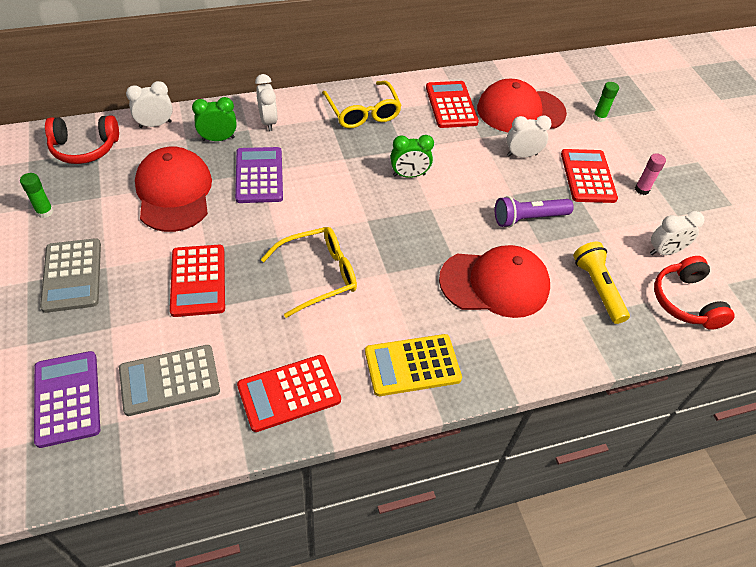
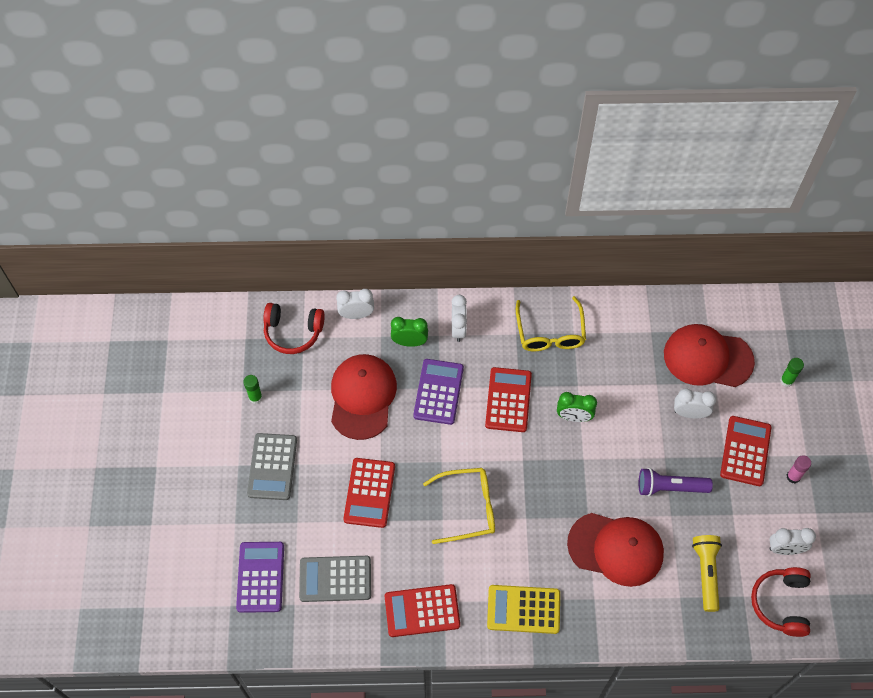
camera: 20 degrees right, 10 degrees up
red calculator [426,81,479,128] -> red calculator moved to [485,367,532,432]

